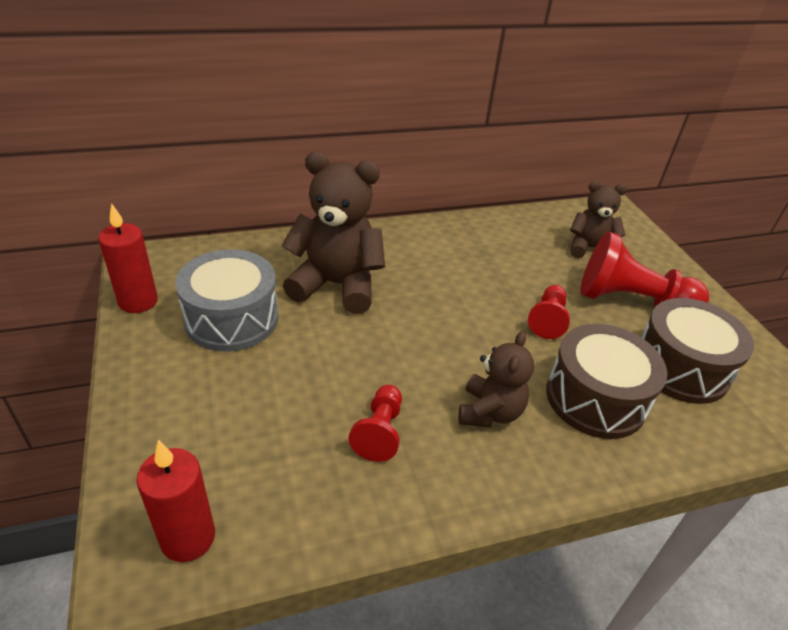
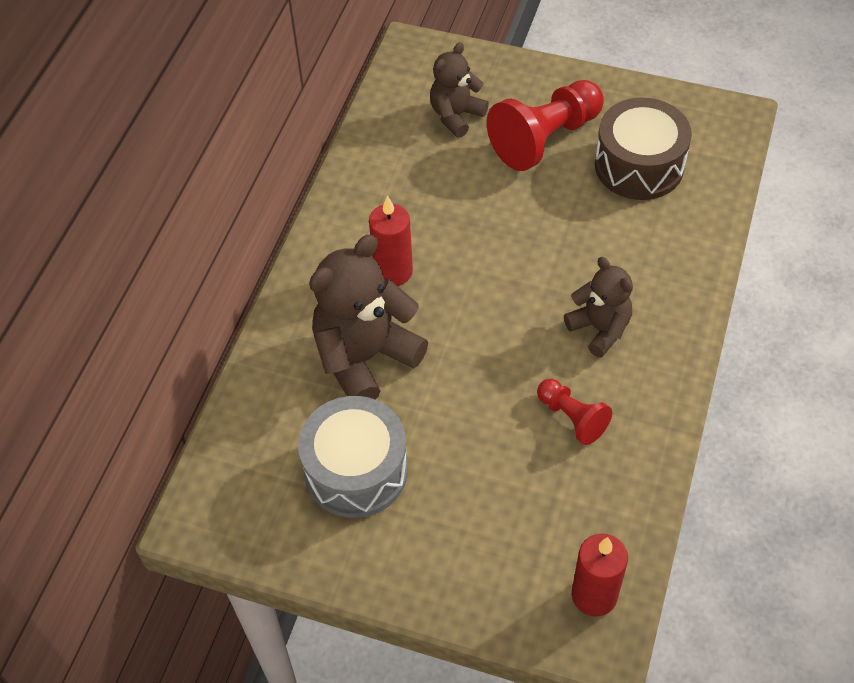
camera: 50 degrees left, 15 degrees up
red candle [98,203,158,313] -> red candle moved to [369,196,413,286]
red pawn [528,285,570,339] -> none
brown drum [546,324,667,439] -> none

